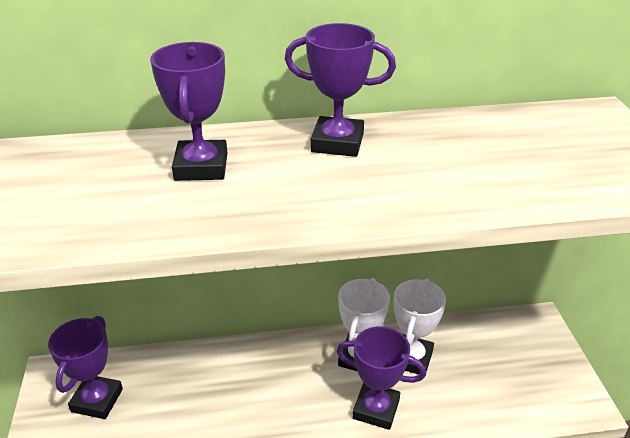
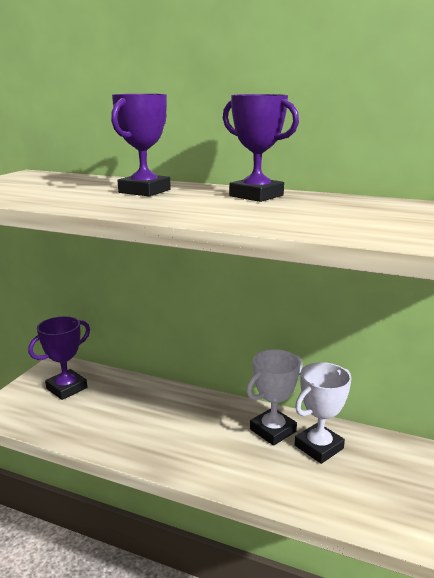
camera: 30 degrees right, 15 degrees down
purple trophy [337,326,426,430] -> none

